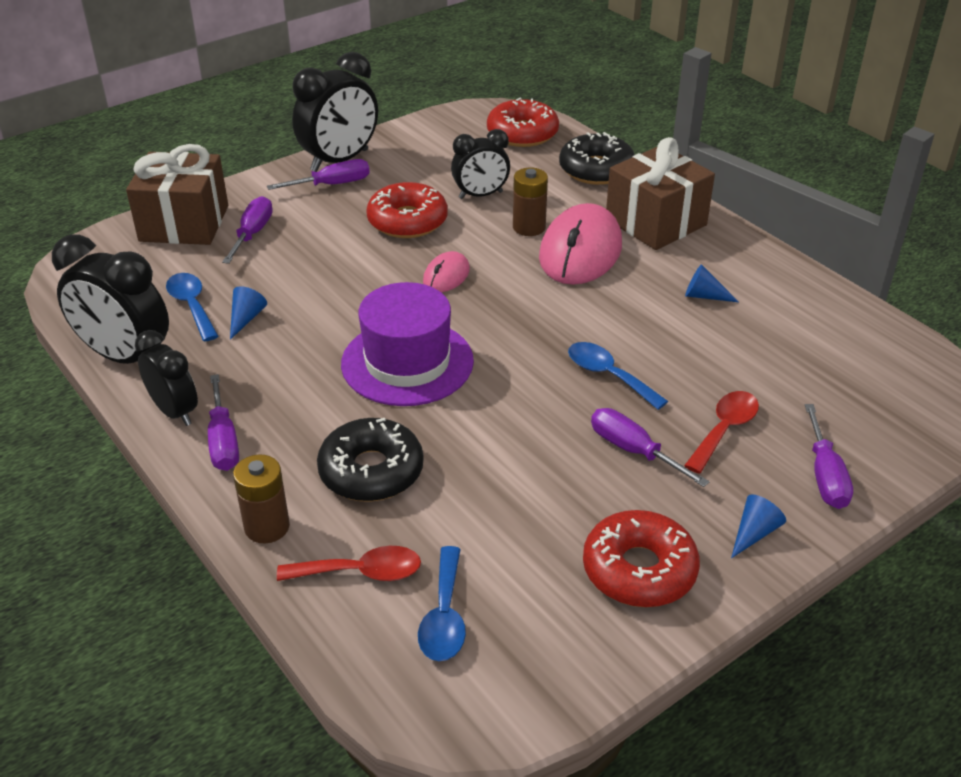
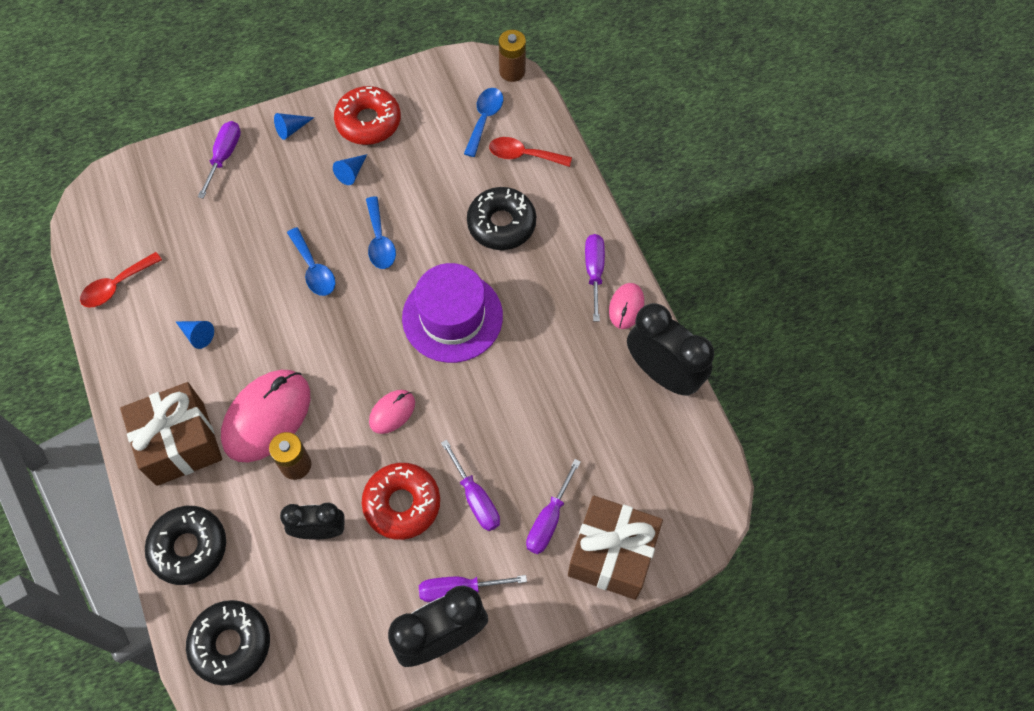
camera: 165 degrees left, 25 degrees up
black clock [135,330,198,426] -> pink mouse [609,283,644,329]
blue spoon [166,273,218,341] -> blue spoon moved to [366,196,396,269]
blue cone [230,286,267,340] -> blue cone moved to [333,154,367,185]
brown battery [233,455,290,543] -> brown battery moved to [499,30,526,82]
red donut [487,98,559,147] -> black donut [186,600,270,686]
purple screwdriver [591,408,709,487] -> purple screwdriver moved to [441,440,500,531]
red spoon [684,391,759,474] -> red spoon moved to [80,252,162,308]

